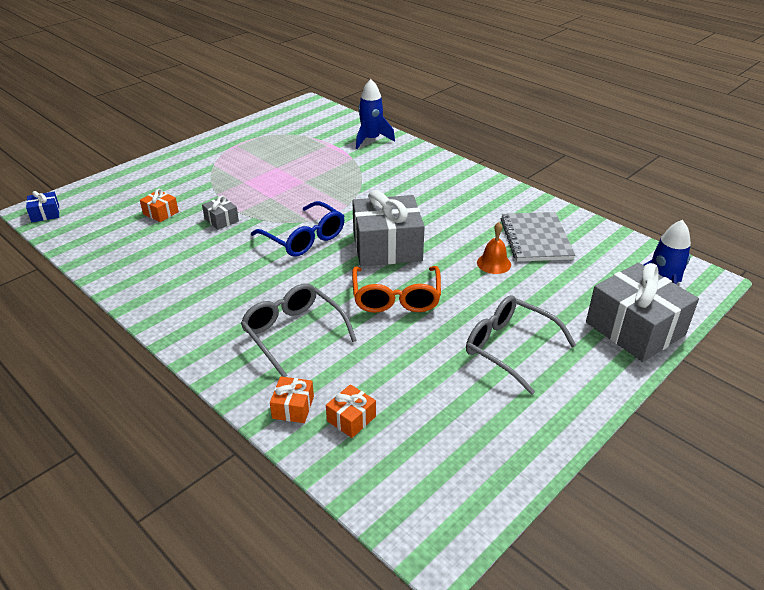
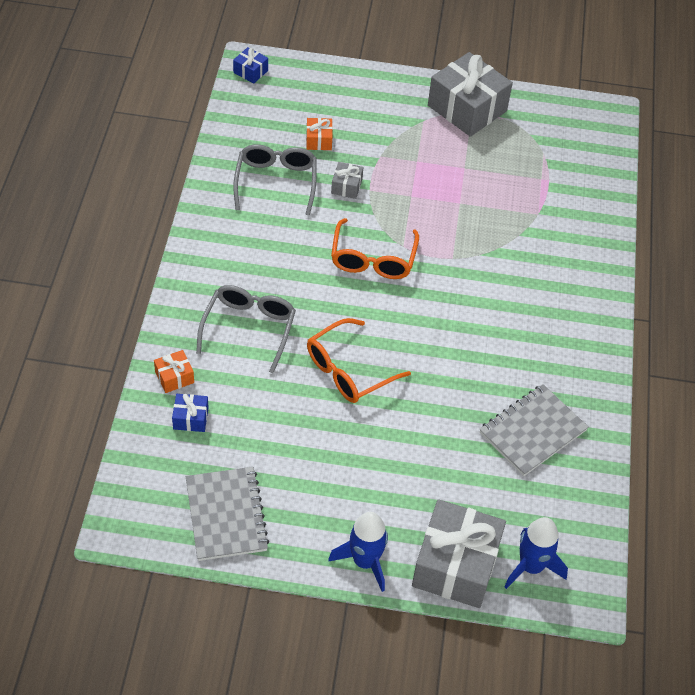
camera: 50 degrees right, 15 degrees up
blue glasses [251,201,344,257] -> orange glasses [331,218,419,279]
orange gift [326,384,376,438] -> blue gift [172,394,209,432]
grey gift [352,190,425,266] -> grey gift moved to [428,52,513,137]
blue rocket [356,79,395,149] -> blue rocket moved to [328,512,388,592]
grey glasses [466,295,576,395] -> grey glasses moved to [233,144,317,216]
orange bell [477,222,511,274] -> none
none -> grey notebook [186,467,269,561]

